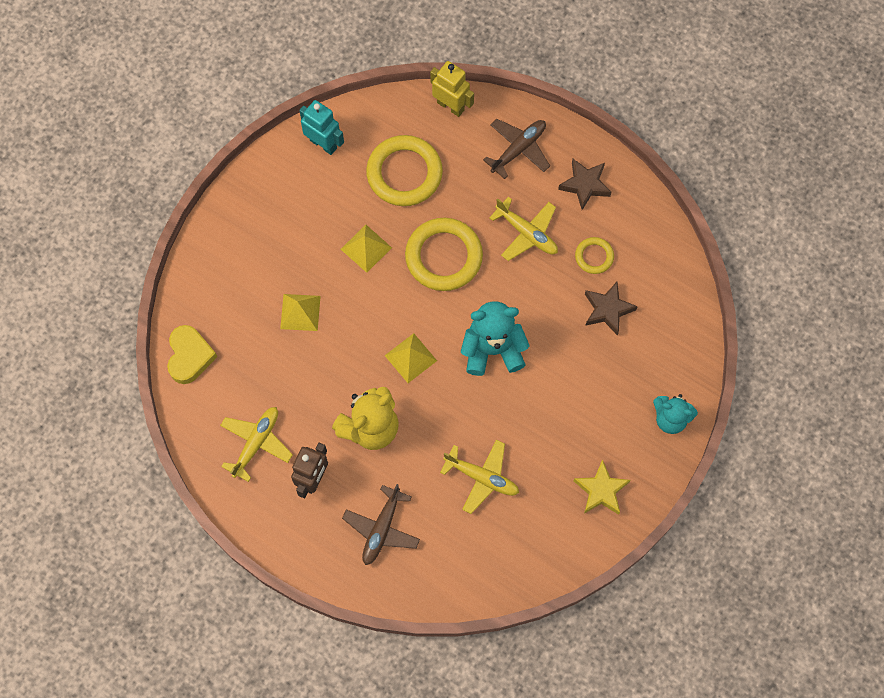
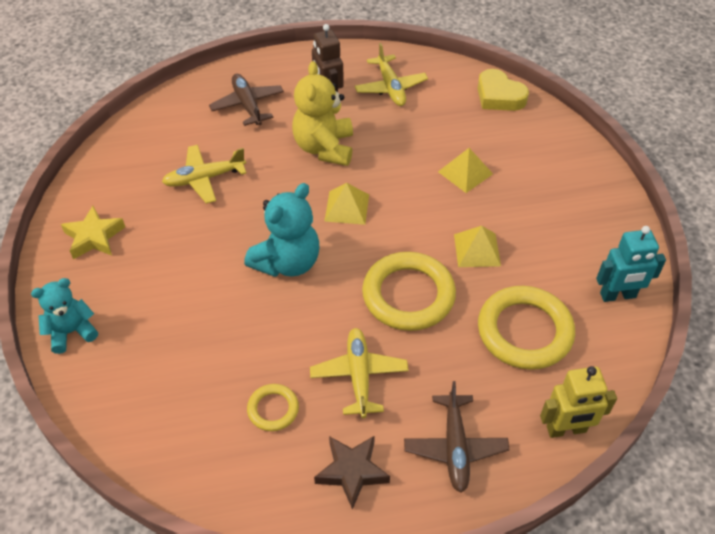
camera: 135 degrees right, 20 degrees down
yellow plane [489,197,558,261] -> yellow plane turned 90 degrees clockwise [310,328,409,418]
brown star [585,282,638,336] -> none

